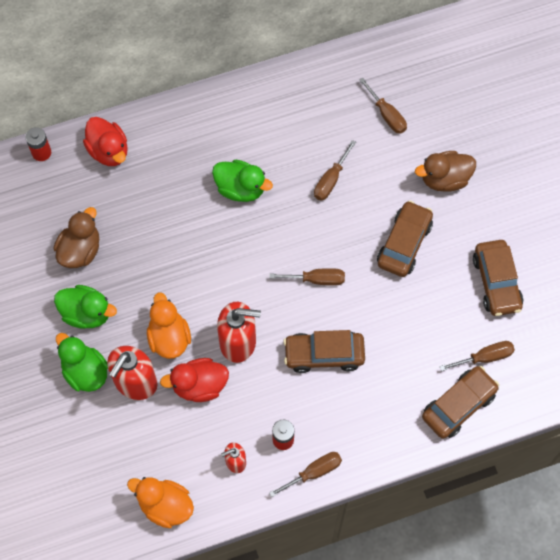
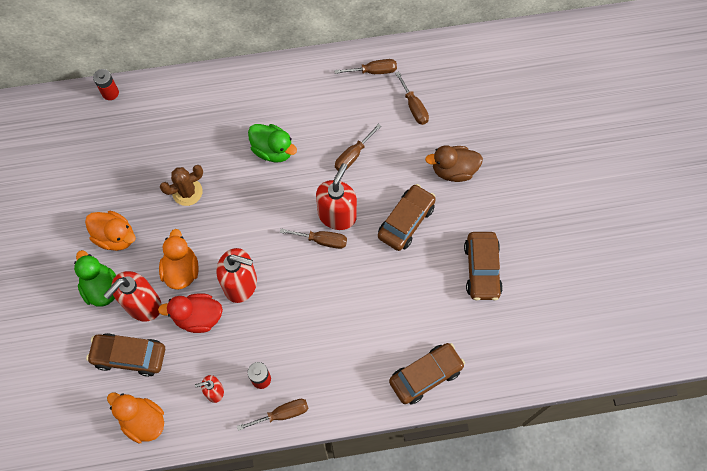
camera: 10 degrees right, 0 degrees up
brown duck [54,207,99,268] -> none
green duck [54,285,117,329] -> orange duck [85,211,136,251]
red duck [83,117,128,166] -> none
brown car [283,330,365,373] -> brown car moved to [86,333,165,377]
brown screwdriver [440,341,515,371] -> brown screwdriver moved to [334,59,397,74]
none -> brown cactus [160,165,203,206]
none -> red soap dispenser [316,163,357,230]

